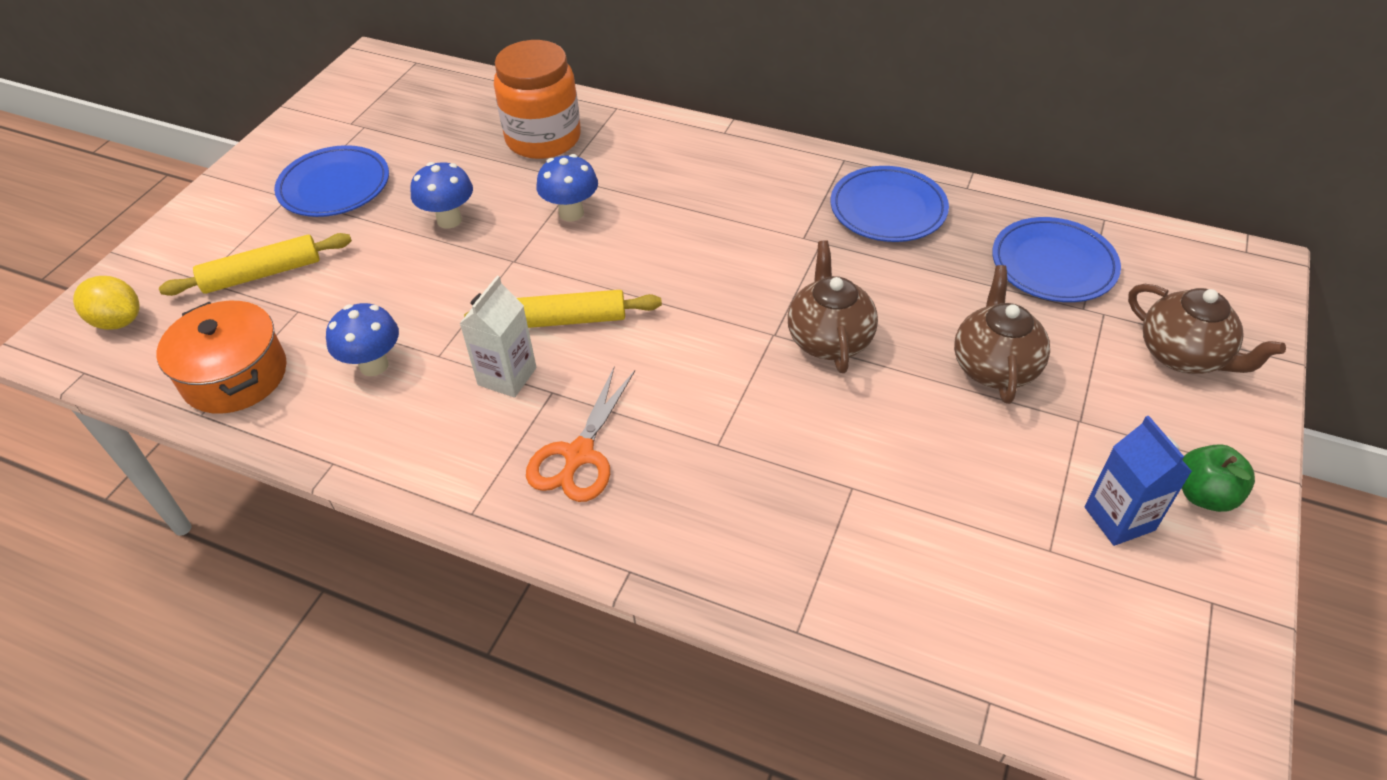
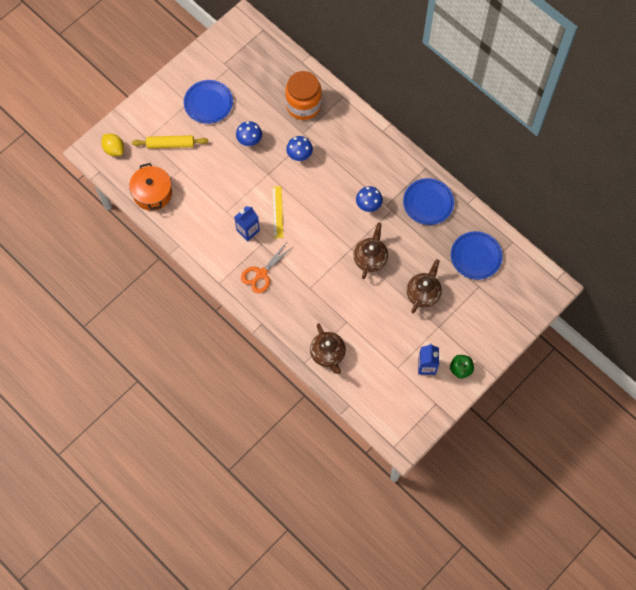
camera: 20 degrees right, 20 degrees up
blue mushroom [326,303,399,376] -> blue mushroom moved to [356,186,383,212]
white carton [459,276,537,398] -> blue carton [234,206,260,241]
yellow rolling pin [464,290,662,328] -> yellow ruler [272,186,283,238]
brown teapot [1128,284,1286,374] -> brown teapot moved to [310,323,346,374]

